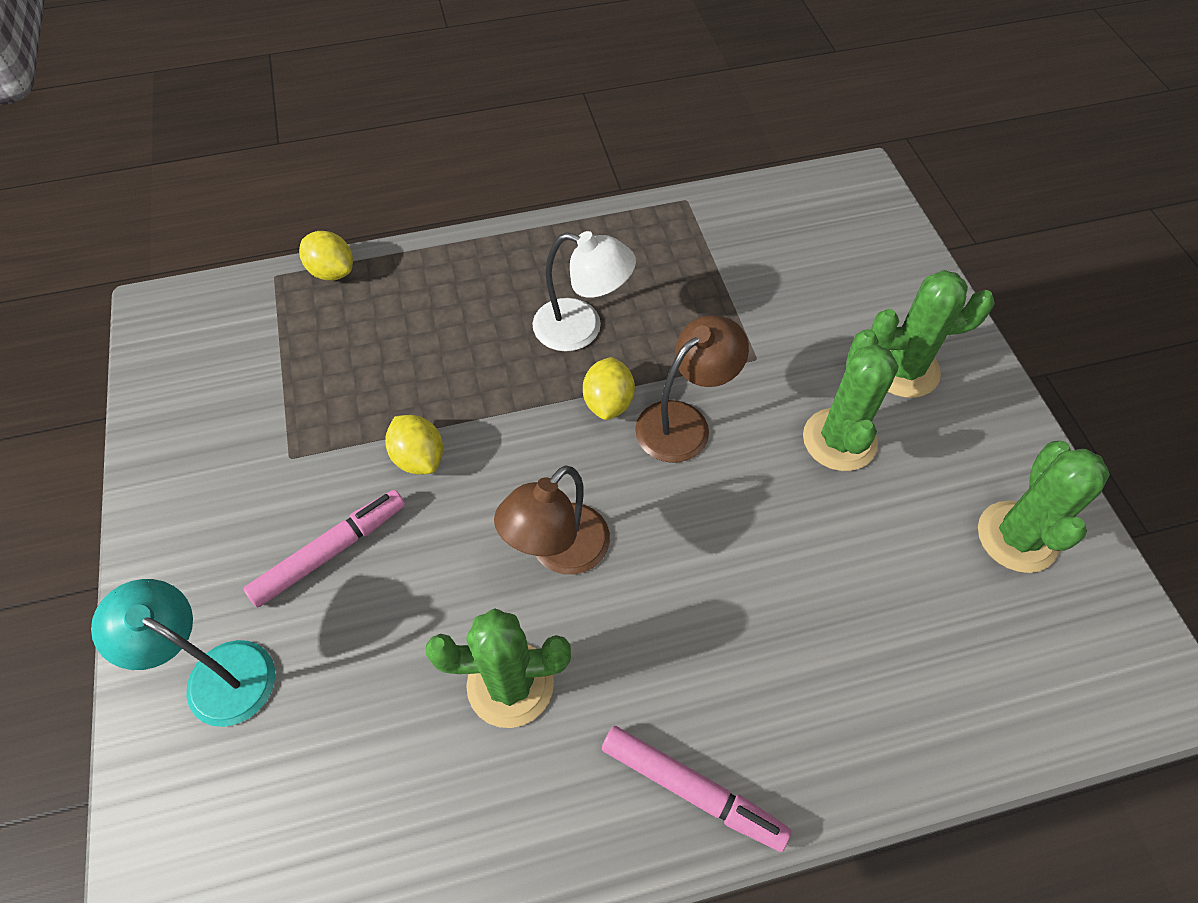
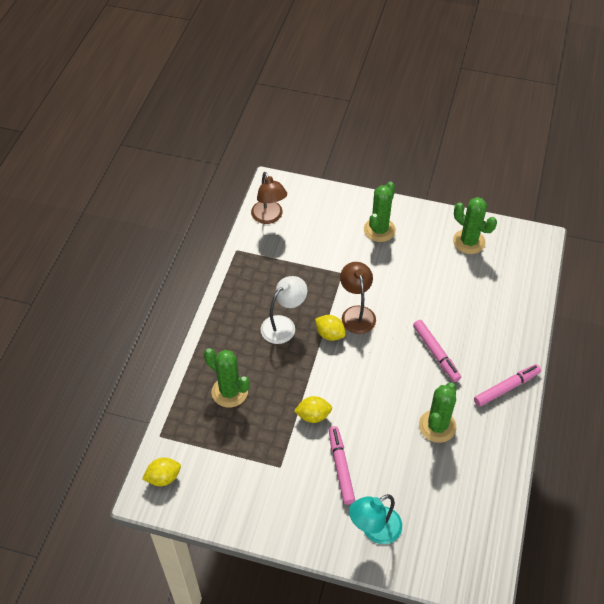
camera: 60 degrees left, 5 degrees down
yellow lemon [299,231,353,280] -> yellow lemon moved to [142,458,181,486]
brown lamp [494,465,610,575] -> brown lamp moved to [251,172,287,224]
green cactus [803,329,899,471] -> green cactus moved to [204,348,250,408]
none -> pink marker [413,320,461,382]

